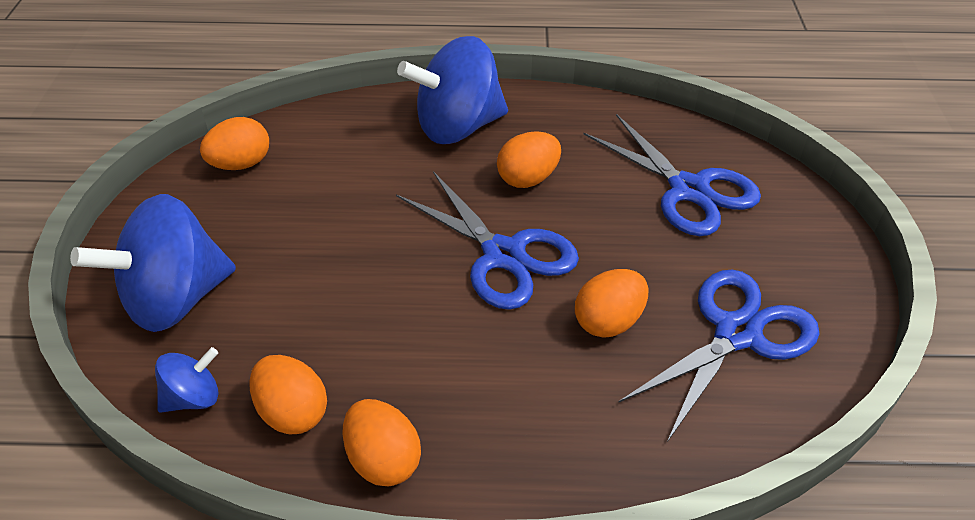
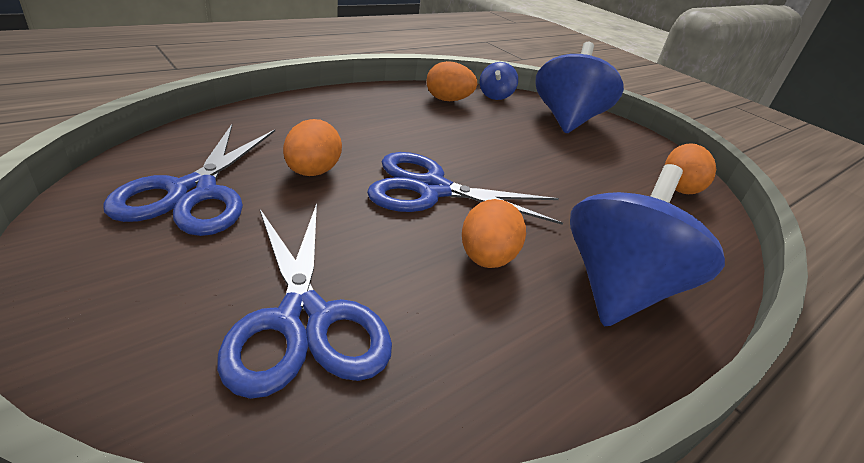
camera: 135 degrees right, 10 degrees down
orange egg [342,399,421,486] -> none
blue scissors [583,114,761,236] -> blue scissors turned 120 degrees counterclockwise [217,203,392,399]

